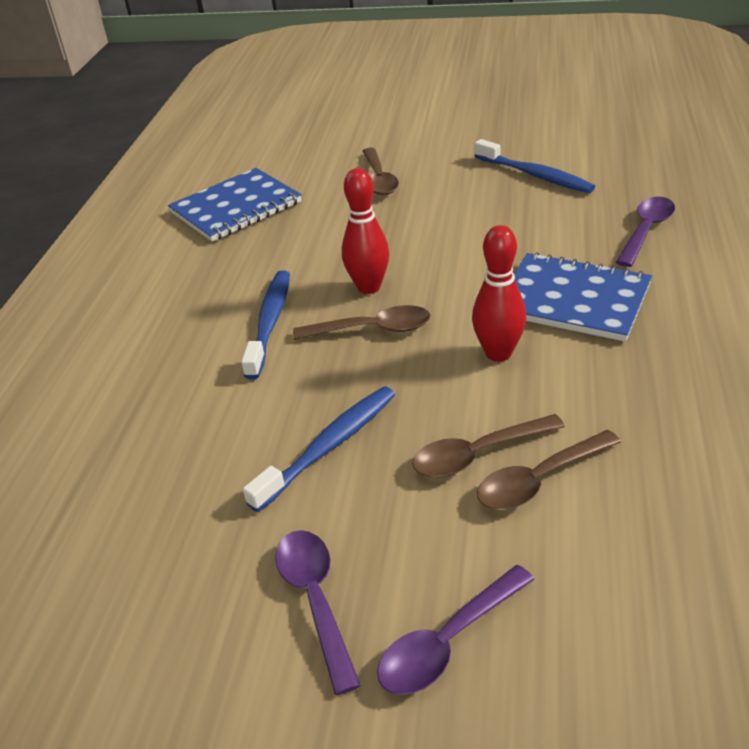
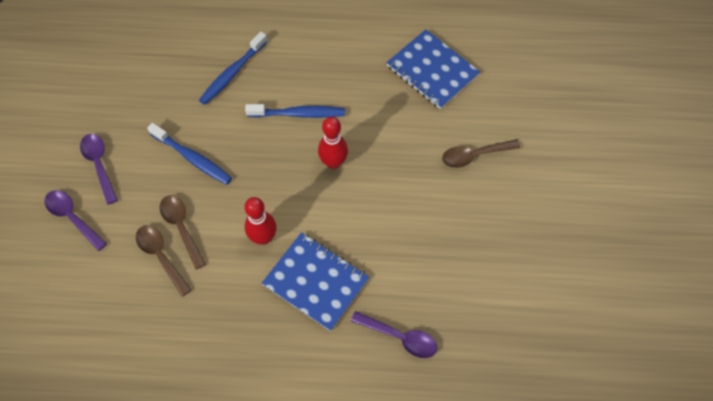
camera: 80 degrees right, 25 degrees up
purple spoon [275,530,361,695] -> purple spoon turned 90 degrees counterclockwise [80,134,118,205]
brown spoon [293,305,430,340] -> none
blue toothbrush [475,139,595,193] -> blue toothbrush moved to [199,32,268,105]
blue notebook [514,252,652,342] -> blue notebook turned 75 degrees counterclockwise [262,232,369,331]

